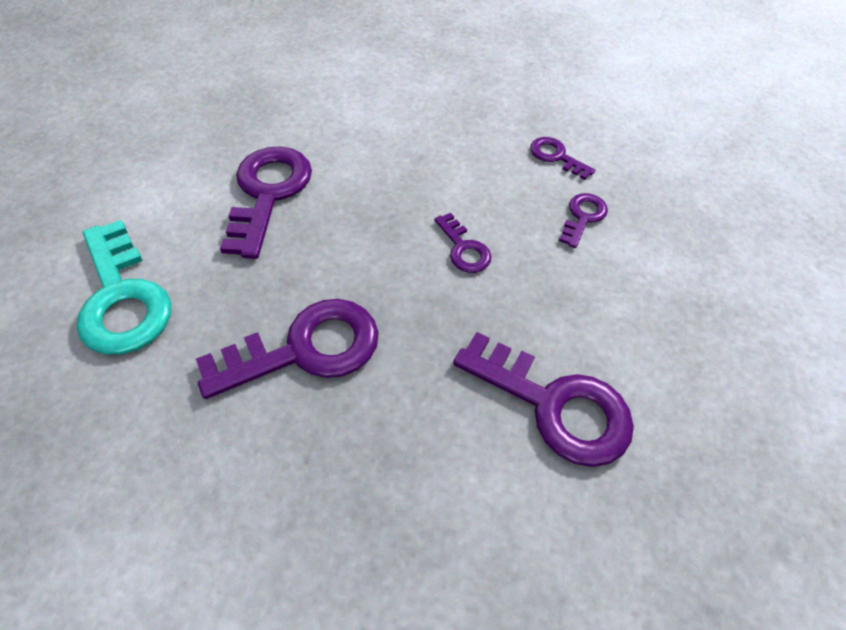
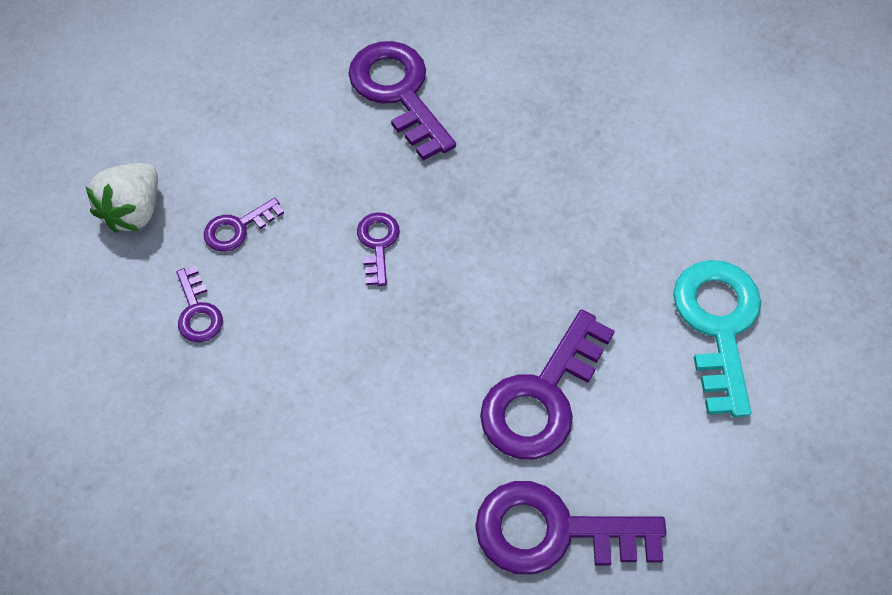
camera: 150 degrees left, 5 degrees up
purple key [196,299,379,399] -> purple key moved to [475,481,666,575]
none -> white strawberry [86,163,158,233]

